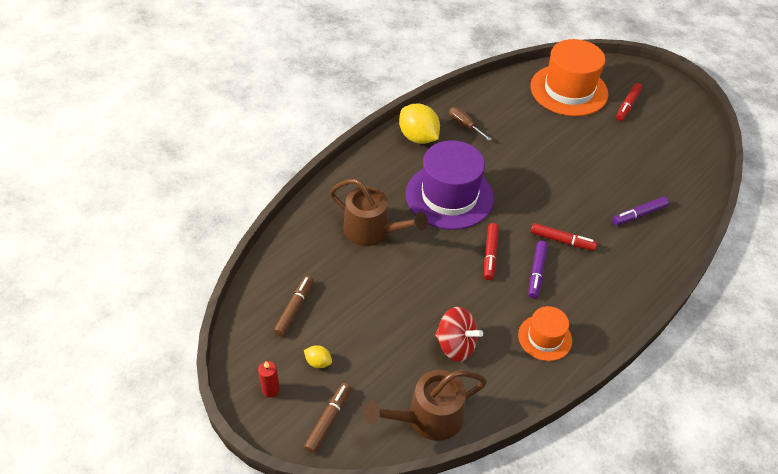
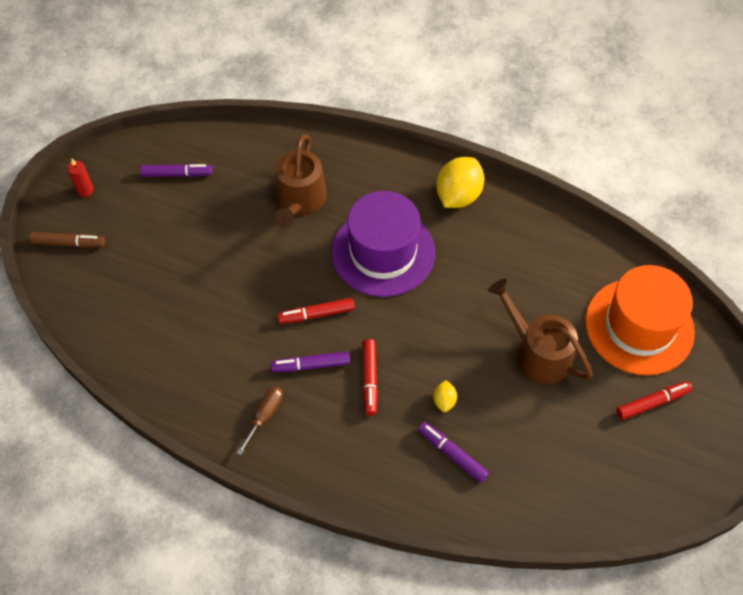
camera: 70 degrees right, 10 degrees up
brown marker [274,276,313,336] -> purple marker [140,164,213,177]
yellow lemon [304,345,332,368] -> yellow lemon moved to [433,380,457,412]
brown watering can [364,370,487,441] -> brown watering can moved to [488,279,593,384]
red spinning top [435,307,483,362] -> none
brown screwdriver [449,107,491,141] -> brown screwdriver moved to [237,386,283,455]
orange hat [518,306,572,361] -> none
red marker [616,83,642,121] -> red marker turned 150 degrees clockwise [616,381,692,420]

